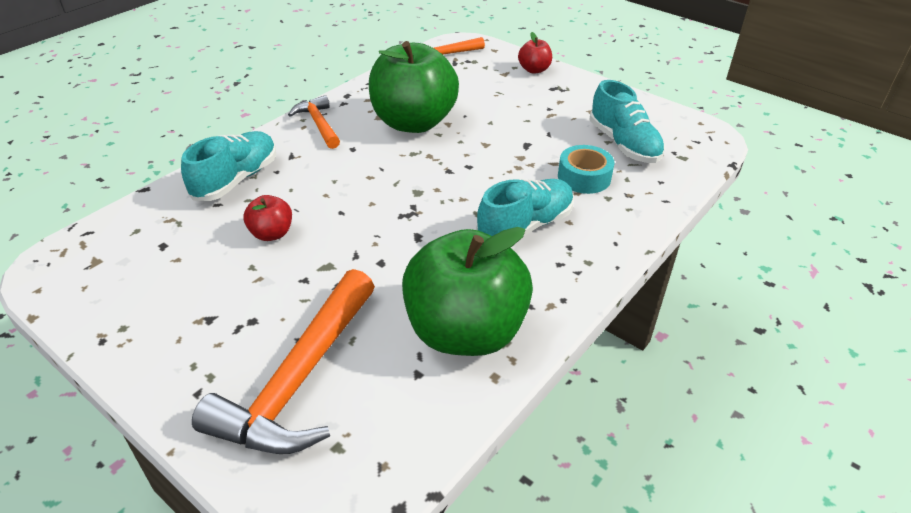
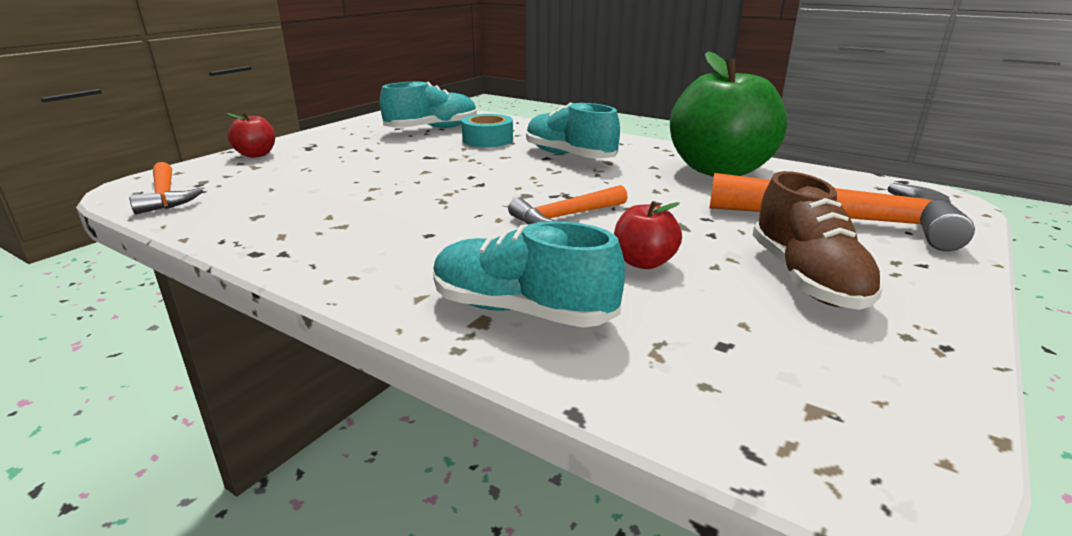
camera: 95 degrees left, 15 degrees down
orange hammer [288,95,340,149] -> orange hammer moved to [508,185,628,225]
green apple [369,41,459,133] -> none
none -> brown shoe [753,171,883,310]

